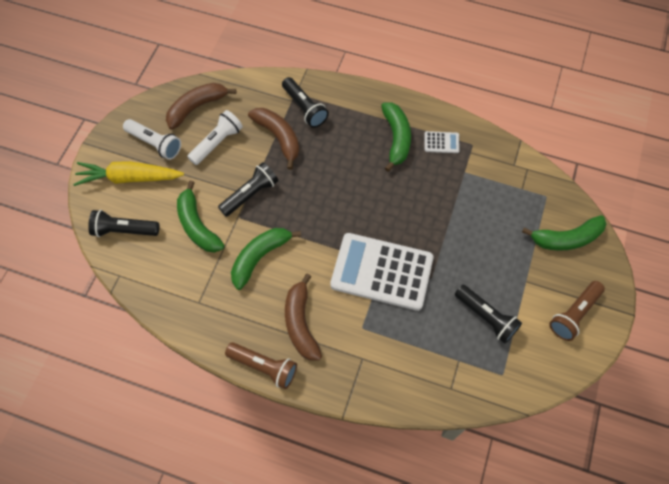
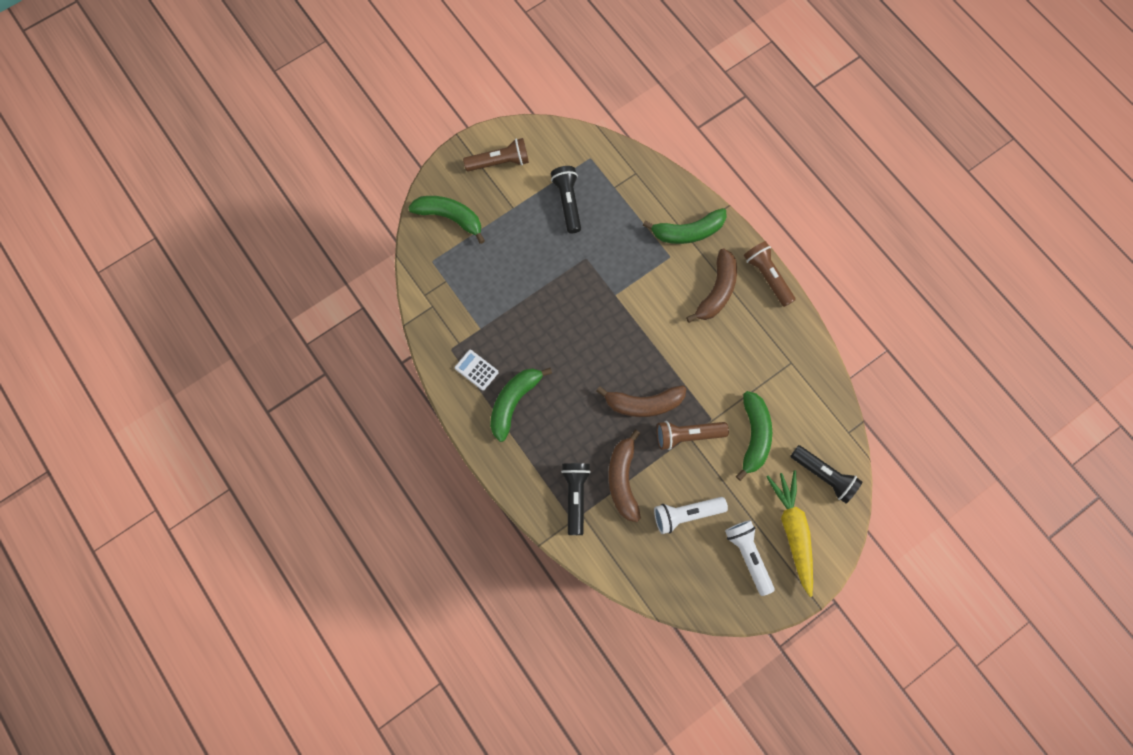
camera: 145 degrees left, 10 degrees up
yellow carrot [73,161,184,186] -> yellow carrot turned 135 degrees counterclockwise [766,470,813,597]
brown banana [166,83,236,130] -> brown banana moved to [596,385,686,417]
black flashlight [218,162,278,217] -> brown flashlight [657,421,729,450]
green banana [231,228,301,290] -> green banana moved to [643,208,727,244]
white calculator [330,233,434,311] -> none

